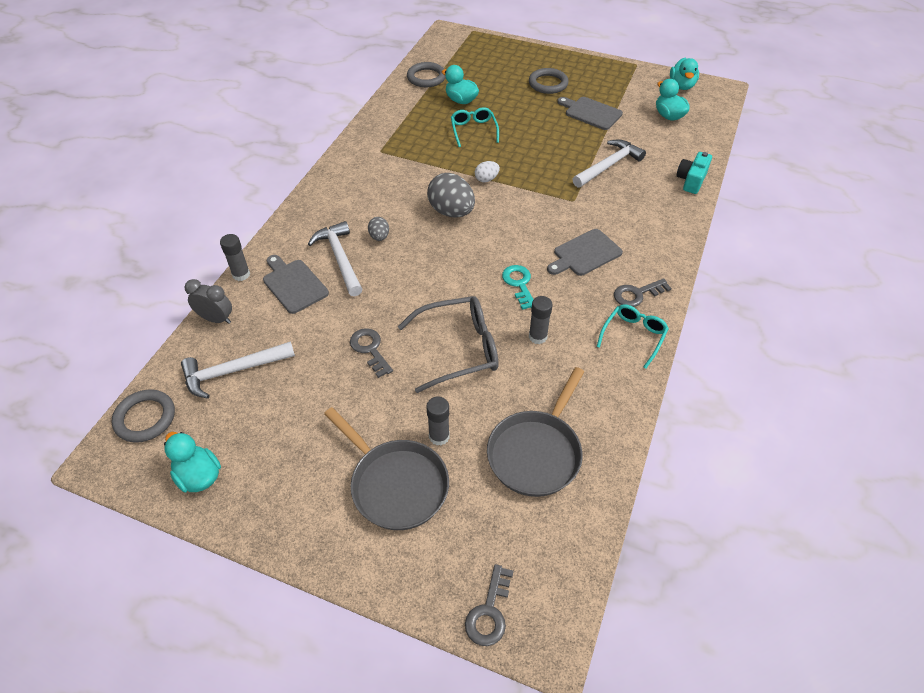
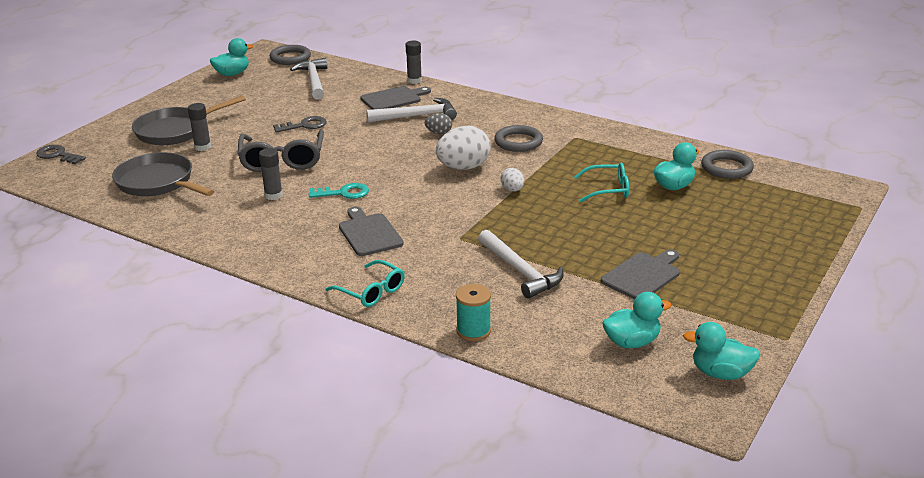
camera: 100 degrees right, 20 degrees down
grey clock [184,279,232,324] -> none
grey egg [427,173,475,218] -> white egg [436,126,491,170]
grey ring [529,68,569,94] -> grey ring moved to [494,125,543,152]
turquoise glasses [597,304,669,369] -> turquoise glasses moved to [325,260,405,307]
grey key [614,278,672,307] -> none
turquoise camera [676,152,712,194] -> turquoise spool [456,284,491,341]

